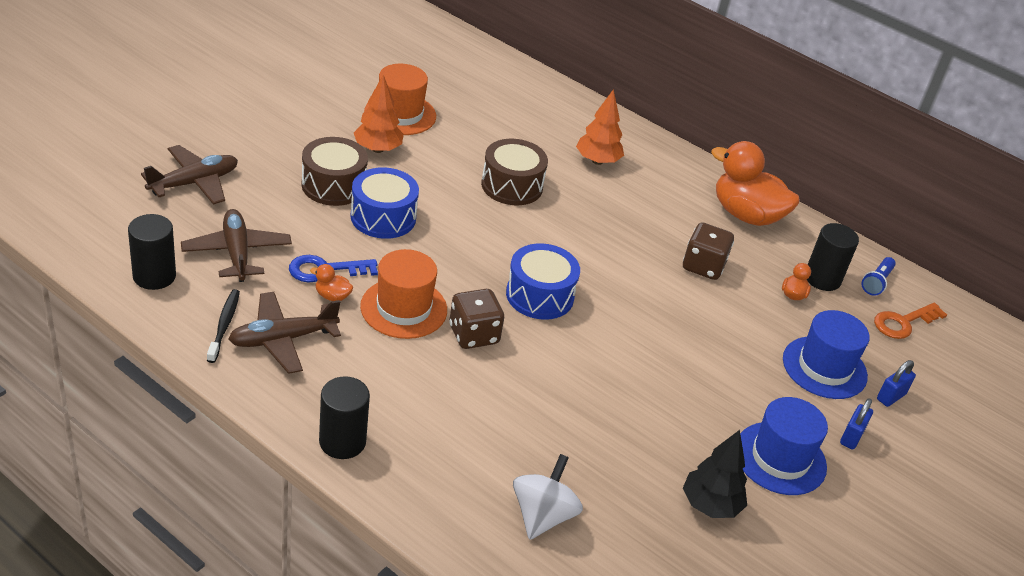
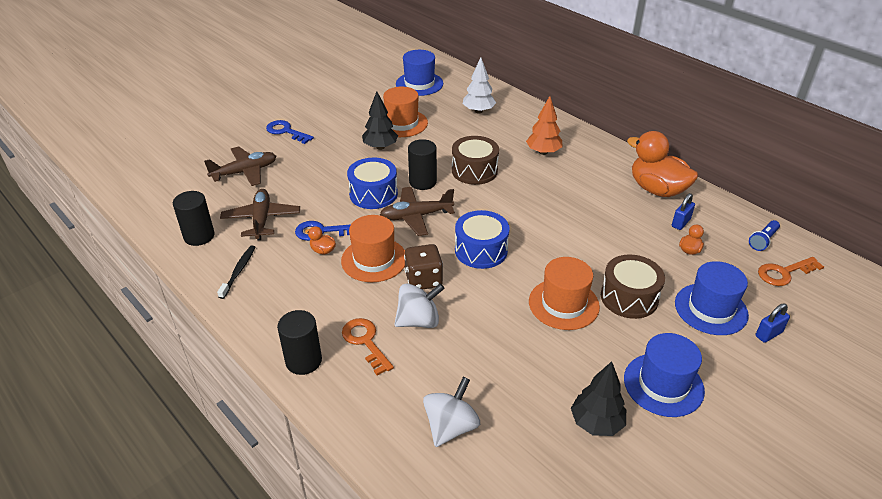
camera: 15 degrees right, 0 degrees up
brown plane [228,292,341,374] -> brown plane moved to [380,187,455,236]
brown drum [302,137,368,206] -> brown drum moved to [601,254,665,319]
orange tree [354,75,404,153] -> black tree [362,91,398,150]
brown dice [683,222,734,280] -> none
black cylinder [807,223,859,291] -> black cylinder moved to [408,139,437,190]
blue padlock [840,398,873,450] -> blue padlock moved to [672,193,695,230]
none -> blue key [266,120,314,144]
none -> orange key [342,318,394,376]
none -> white spinning top [394,283,445,328]
none -> blue hat [396,50,443,96]
none -> white tree [463,58,496,113]
none -> orange hat [529,257,600,330]

